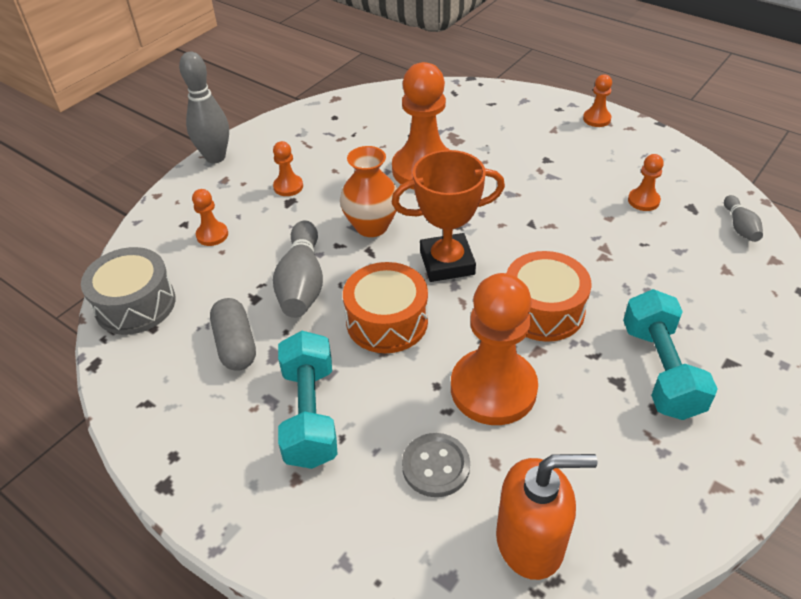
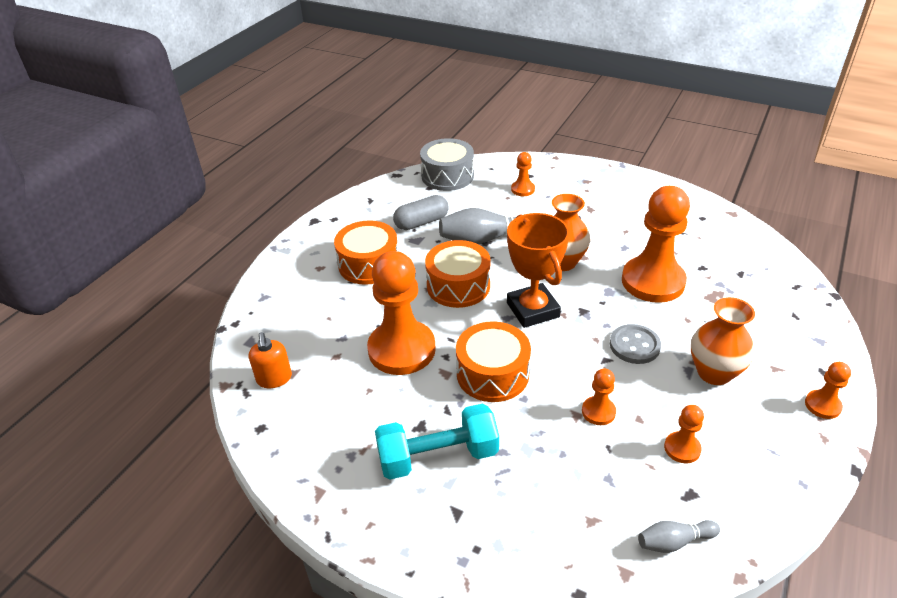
camera: 80 degrees right, 5 degrees down
grey bowling pin [179,52,229,163] -> none
orange pawn [273,141,303,196] -> orange pawn moved to [582,369,616,425]
turquoise dumbbell [278,331,338,469] -> orange drum [334,220,398,285]
grey button [402,433,470,497] -> grey button moved to [610,324,661,364]
orange soap dispenser [496,454,598,580] -> orange soap dispenser [249,332,292,388], size x0.62
none -> orange vase [691,297,755,385]

